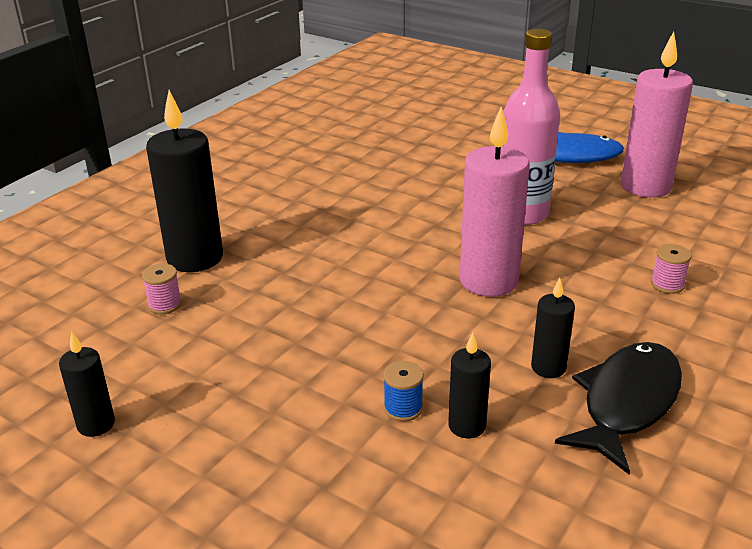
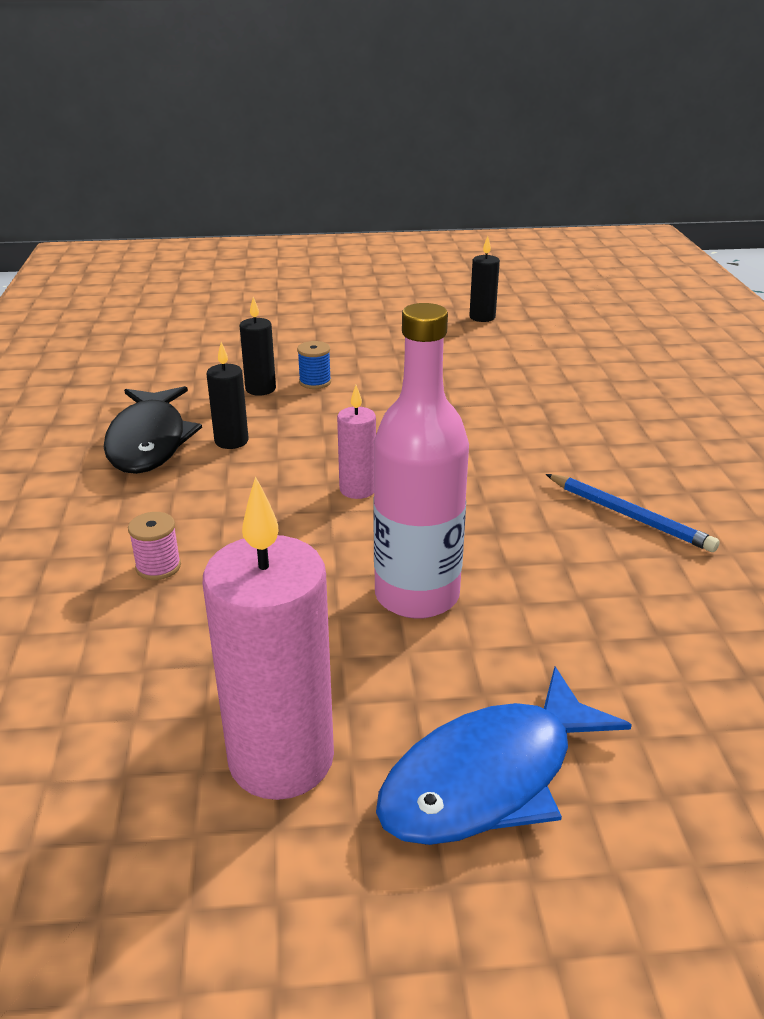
camera: 140 degrees right, 0 degrees up
pink spool [142,264,182,314] -> none
black candle [146,90,223,272] -> none
pink candle [460,107,530,297] -> pink candle [337,385,376,499], size x0.51
none -> blue pencil [546,474,720,552]

